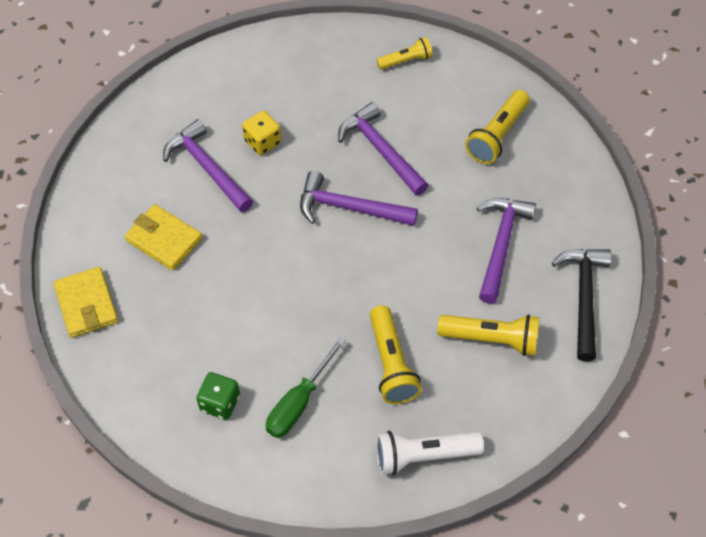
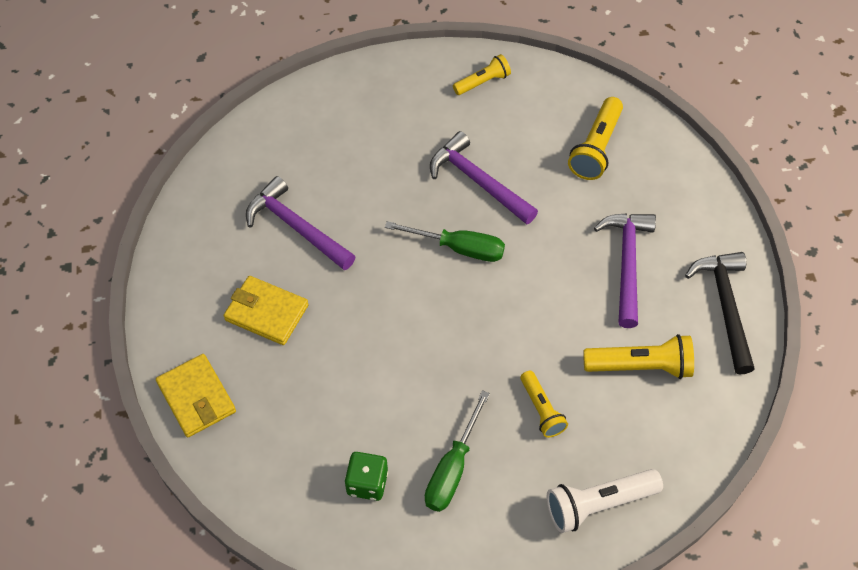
camera: 10 degrees left, 0 degrees up
yellow dice [242,111,281,155] -> none
purple hammer [300,171,418,226] -> green screwdriver [385,221,505,262]
yellow flashlight [370,305,421,404] -> yellow flashlight [521,371,568,438], size x0.64

